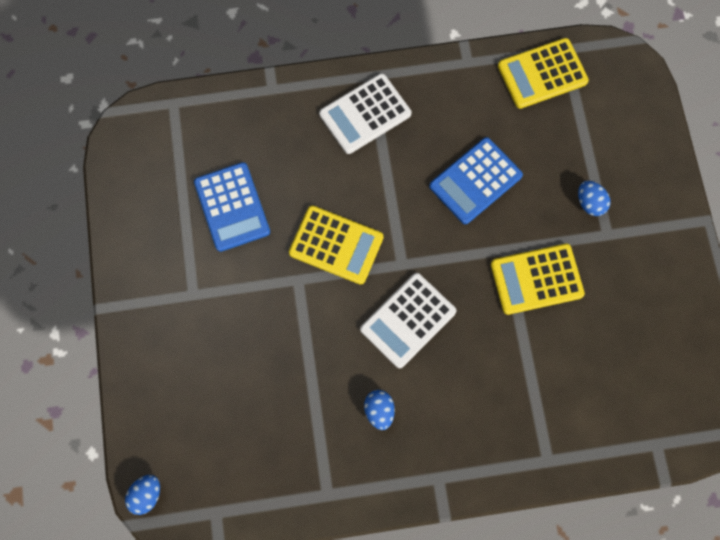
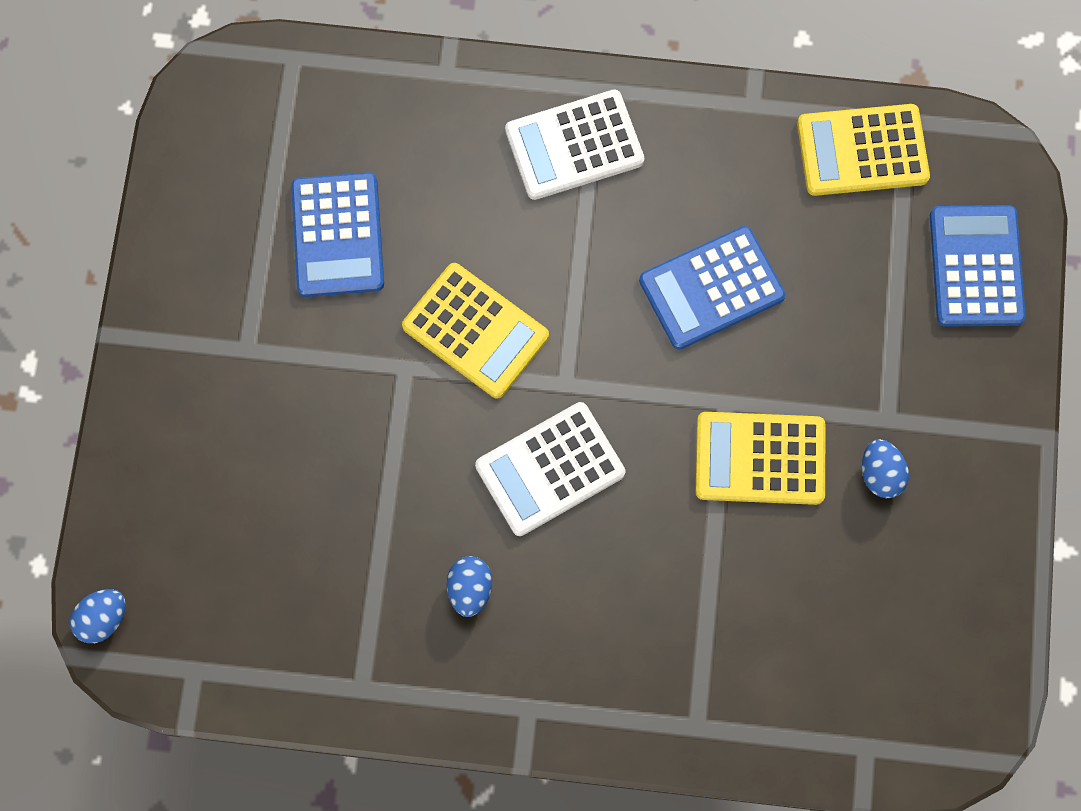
camera: 15 degrees right, 0 degrees up
blue egg [578,181,611,216] -> blue egg moved to [862,439,909,498]
none -> blue calculator [930,205,1026,327]

